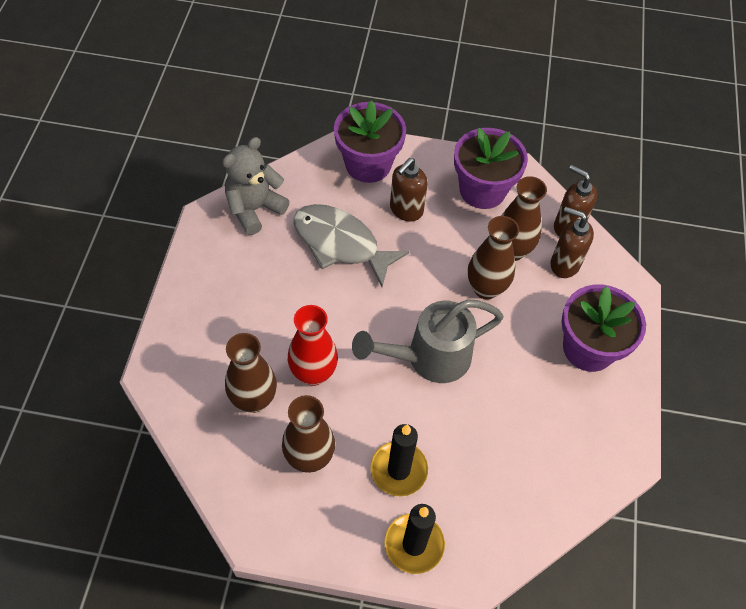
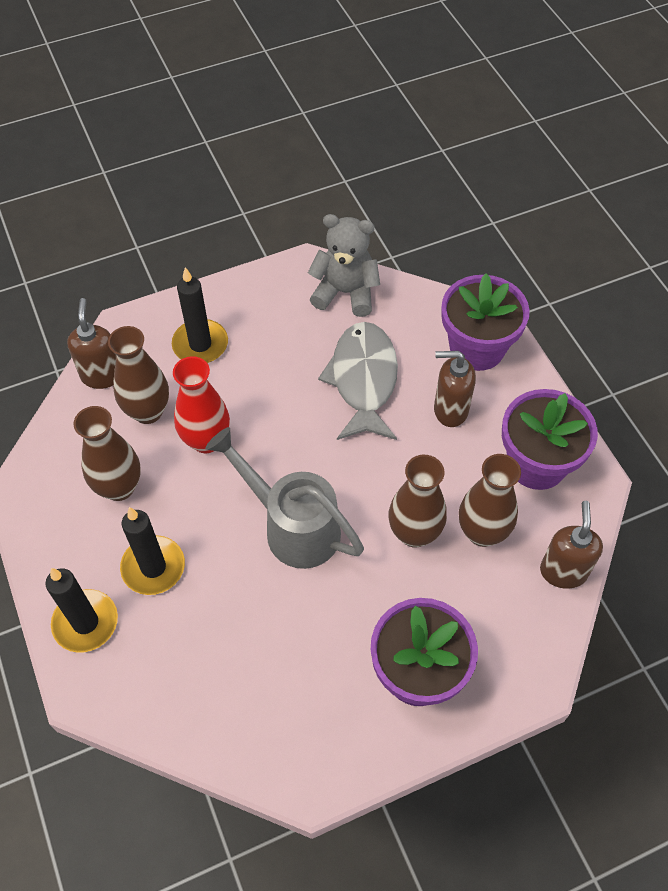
camera: 60 degrees right, 0 degrees up
brown soap dispenser [551,206,594,278] -> brown soap dispenser moved to [67,298,117,389]
none -> black candle [172,267,228,363]

